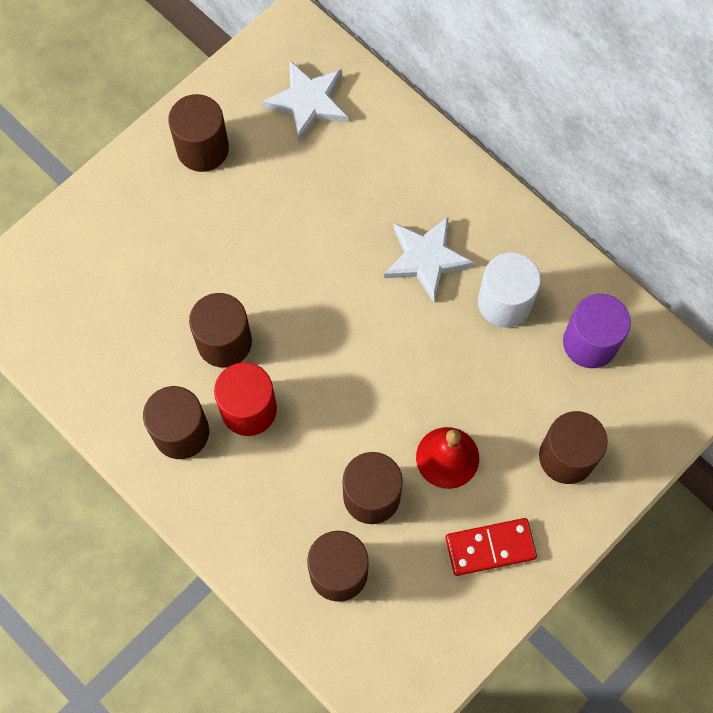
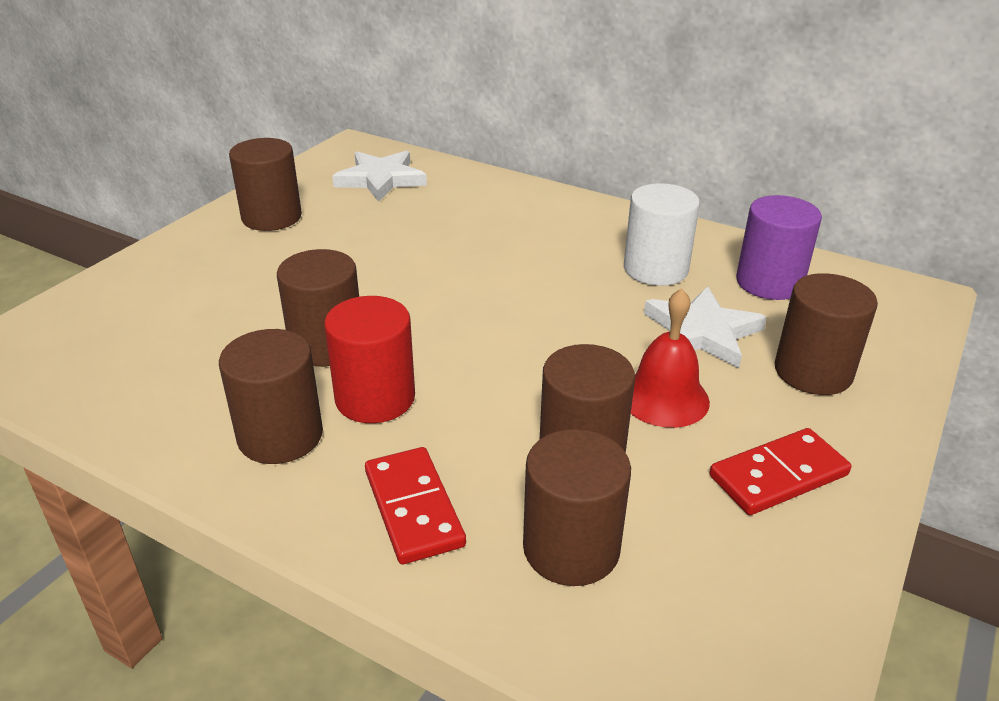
camera: 15 degrees left, 35 degrees down
white star [384,216,474,303] -> white star moved to [644,286,767,368]
none -> red domino [365,447,466,564]

